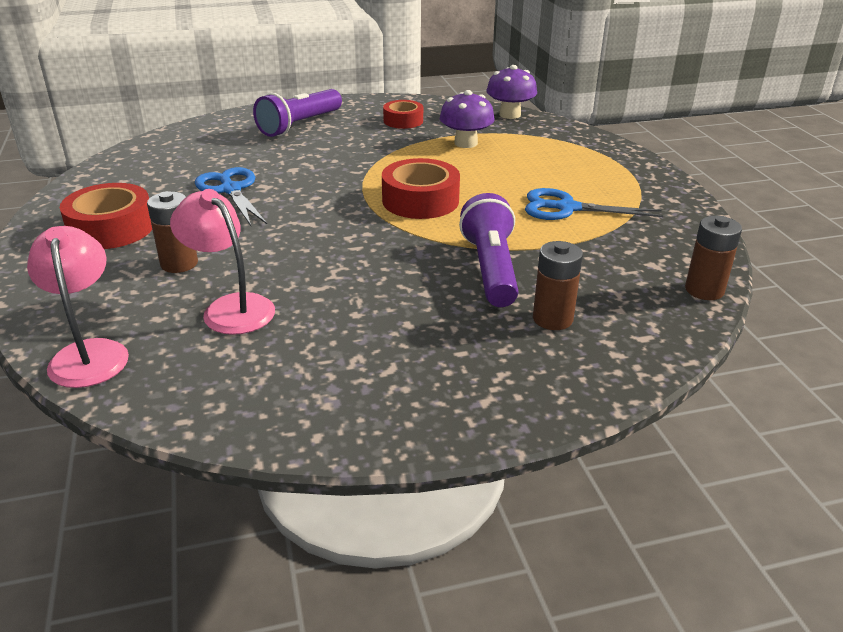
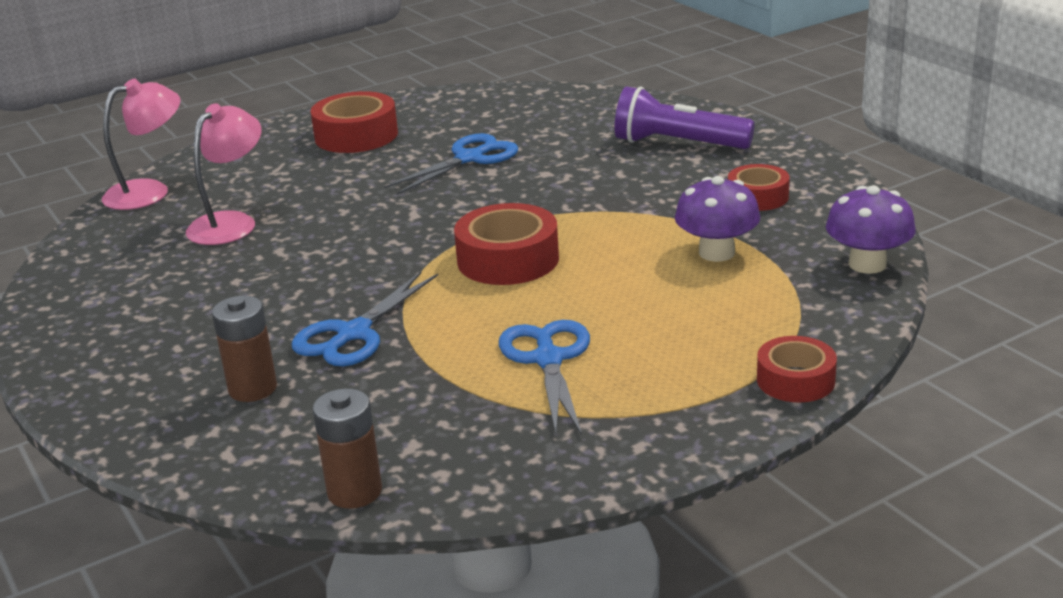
camera: 75 degrees right, 5 degrees down
brown battery [147,191,198,273] -> none
purple flashlight [459,193,518,307] -> blue scissors [292,271,438,366]
none -> red tape [757,336,837,403]

